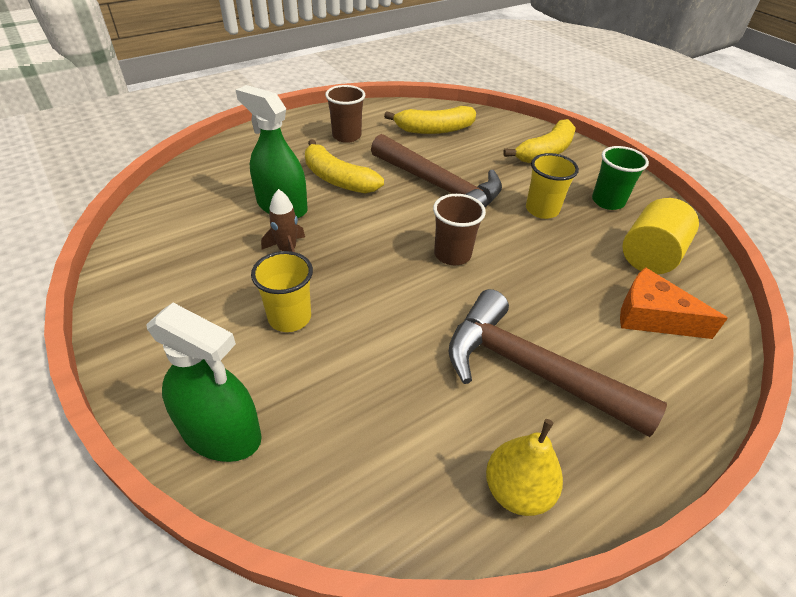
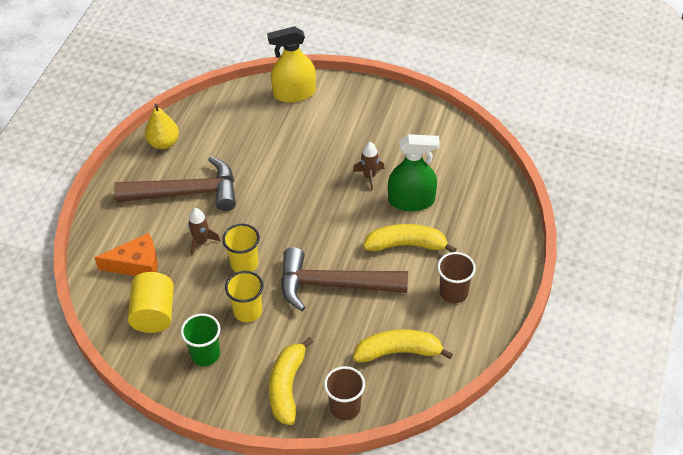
camera: 145 degrees right, 5 degrees up
green spray bottle [146,303,262,462] -> yellow spray bottle [267,26,316,102]
yellow cup [251,251,313,332] -> yellow cup moved to [222,224,260,272]
yellow banana [384,106,476,134] -> yellow banana turned 45 degrees clockwise [353,329,453,362]
brown cup [433,194,486,265] -> brown cup moved to [324,366,365,420]
none -> brown rocket [188,208,221,256]

